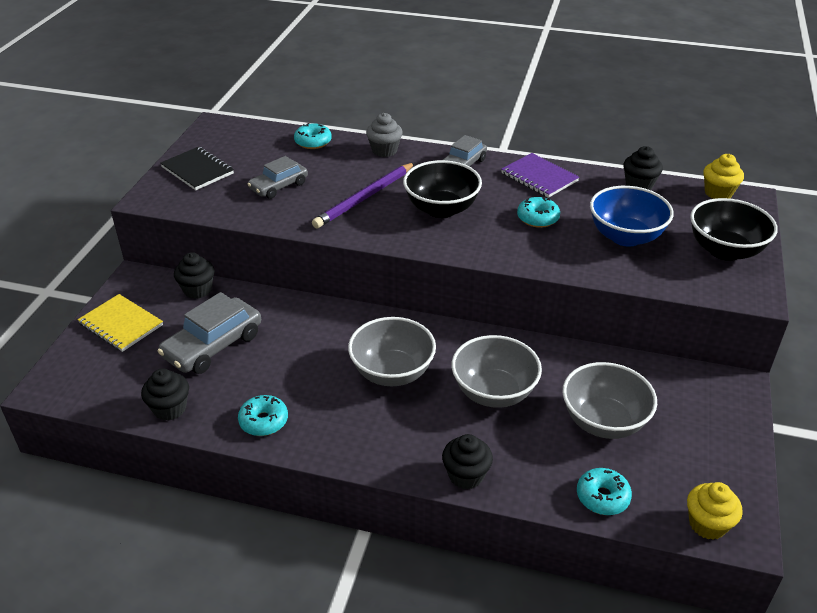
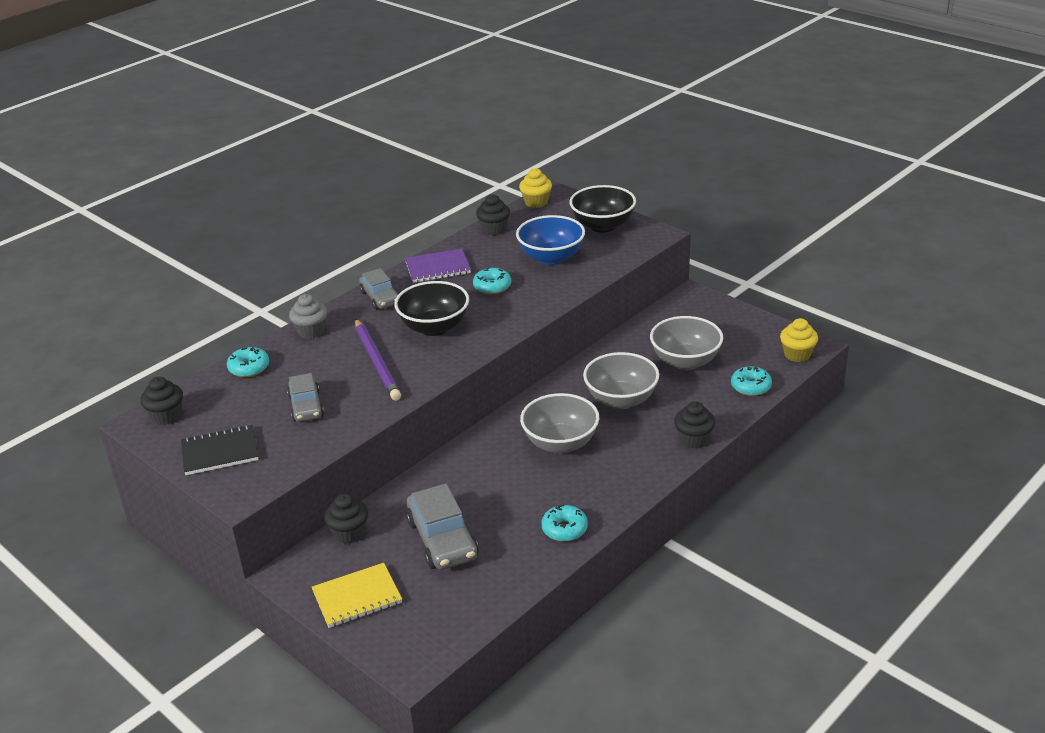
camera: 60 degrees left, 5 degrees down
black cupcake [141,368,189,421] -> black cupcake moved to [140,377,183,425]

